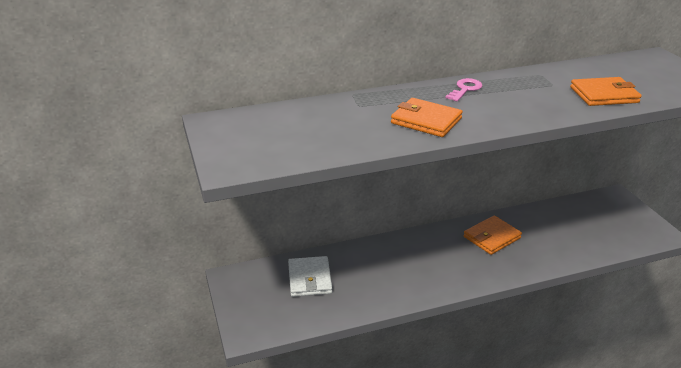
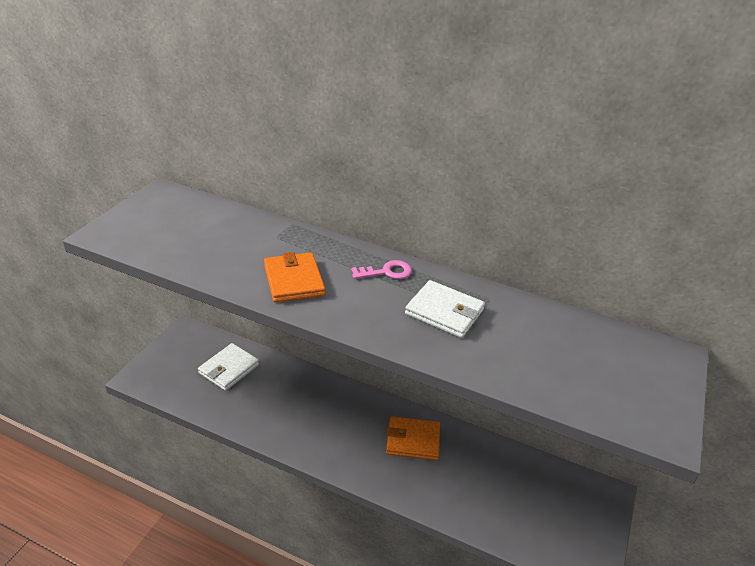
camera: 40 degrees right, 5 degrees up
orange wallet [570,77,642,106] -> none
none -> white wallet [405,280,485,338]

